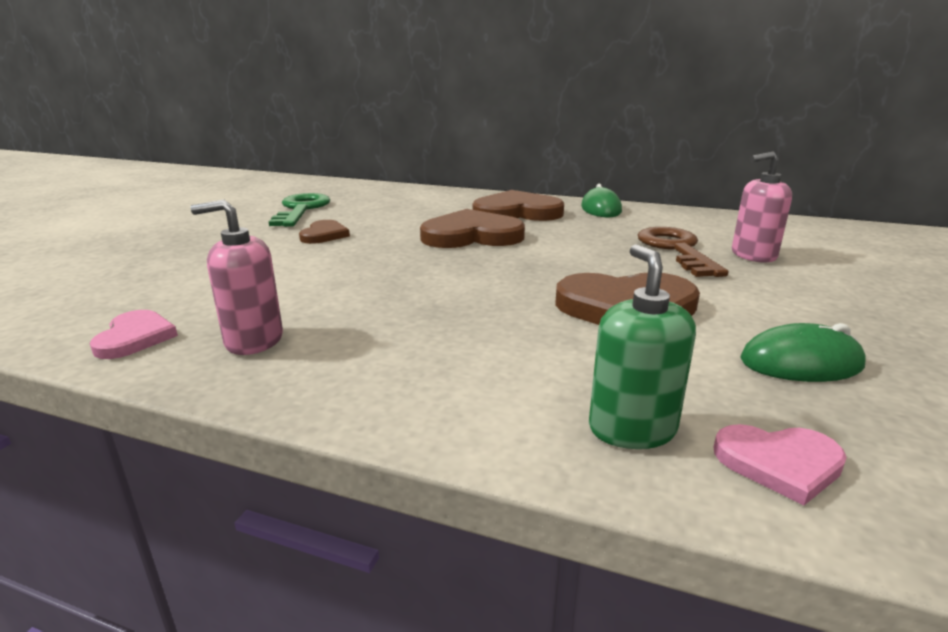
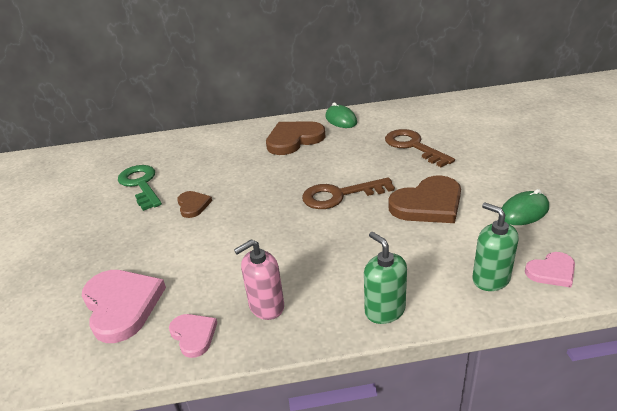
camera: 25 degrees left, 10 degrees up
brown heart [420,209,525,248] -> none
pink soap dispenser [732,151,792,263] -> none
none -> pink heart [82,270,166,343]
none -> brown key [302,177,395,209]
none -> green soap dispenser [364,232,407,324]

